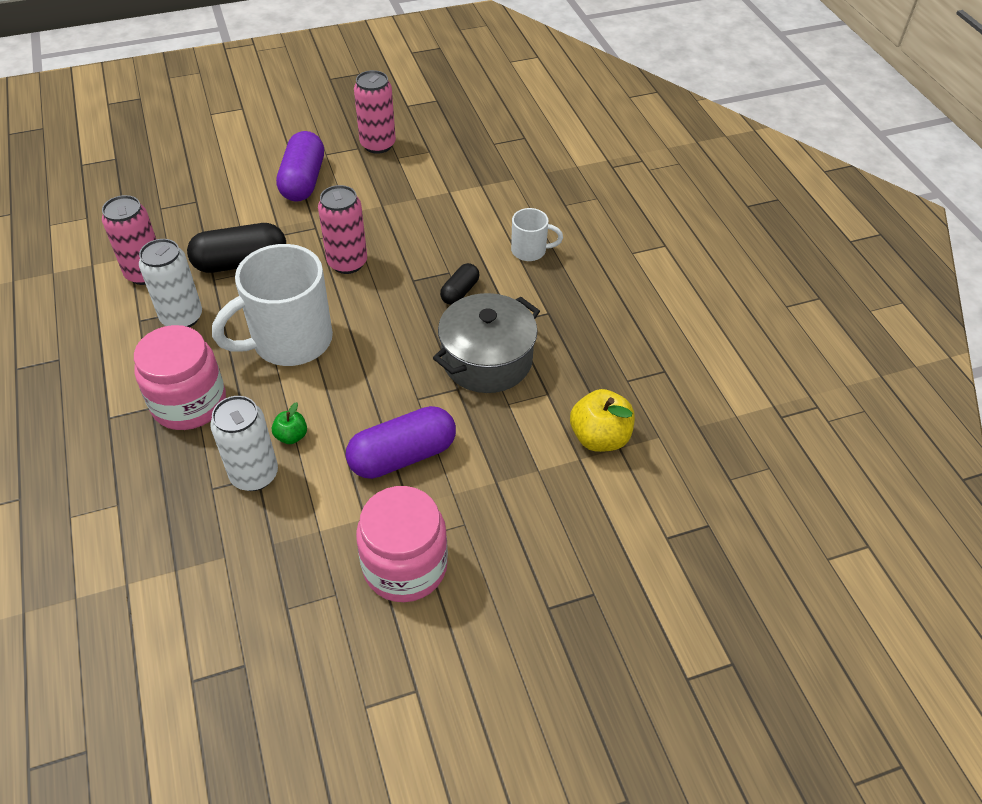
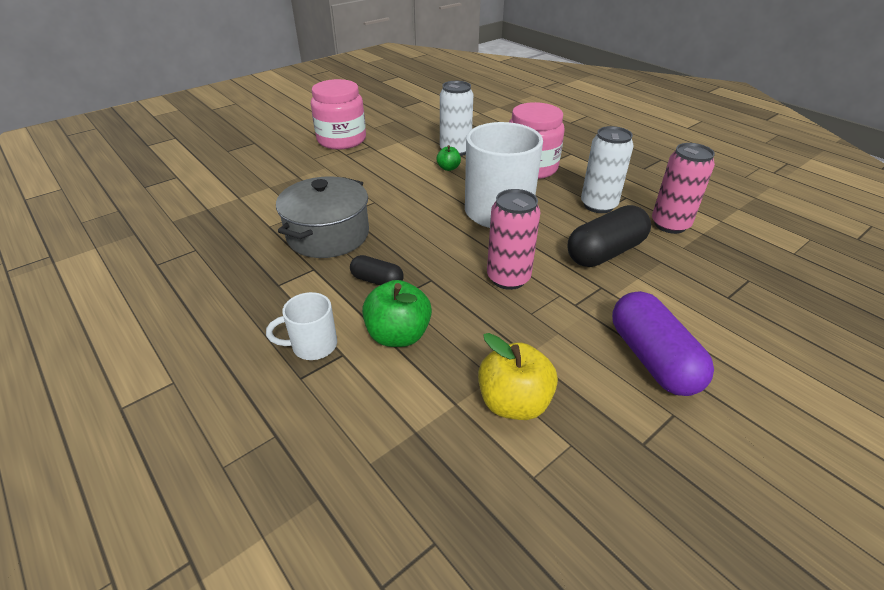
camera: 160 degrees right, 10 degrees down
purple capsule [346,406,456,479] -> none
pink can [354,70,396,154] -> none
black capsule [440,263,479,305] -> black capsule turned 75 degrees counterclockwise [350,255,404,285]
yellow apple [570,389,635,452] -> yellow apple moved to [478,333,558,420]
none -> green apple [362,280,432,347]

